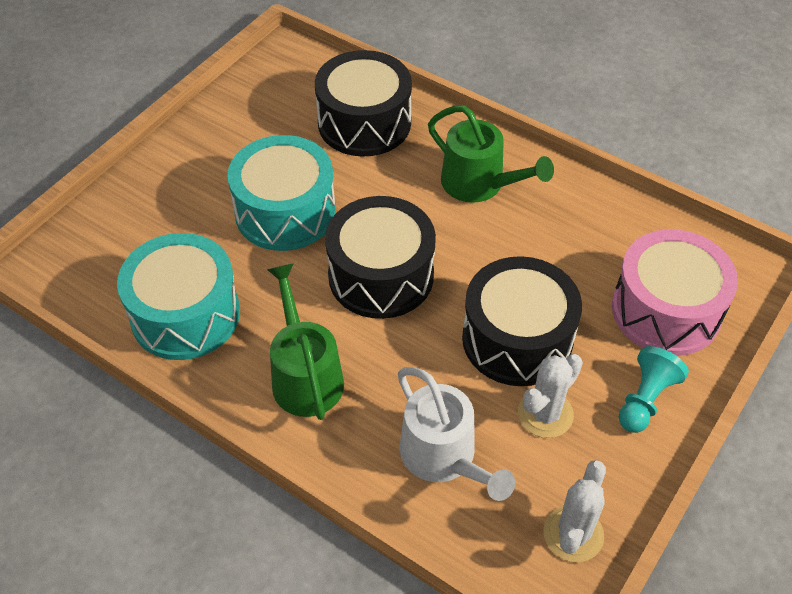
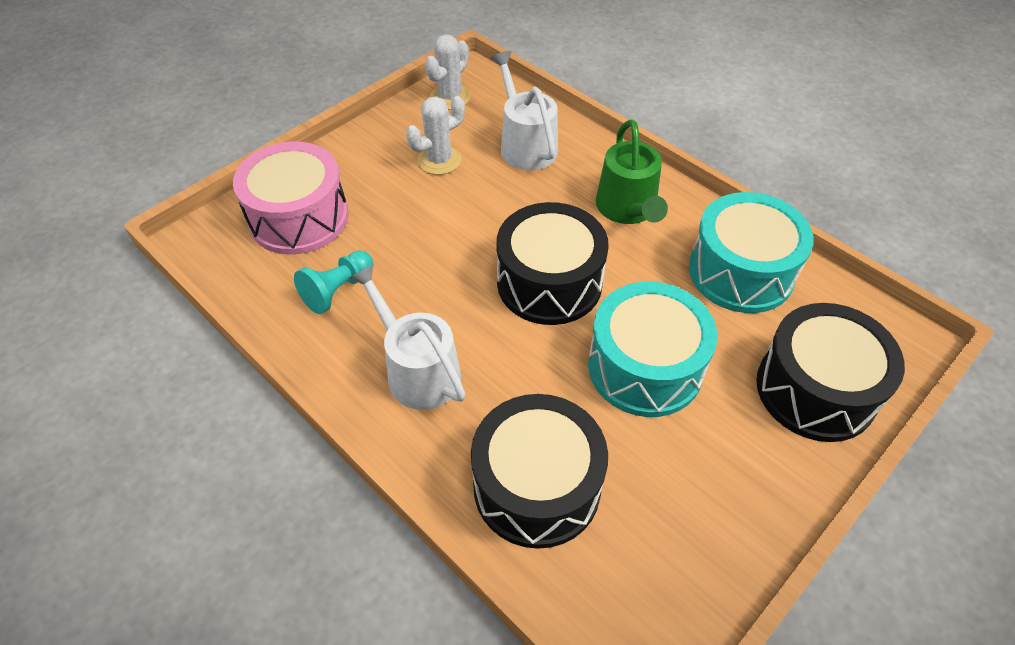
camera: 170 degrees left, 0 degrees up
green watering can [428,105,554,203] -> white watering can [349,264,465,410]
black drum [462,256,582,386] -> black drum moved to [756,303,905,442]
turquoise pawn [619,346,689,433] -> turquoise pawn moved to [294,250,374,314]

